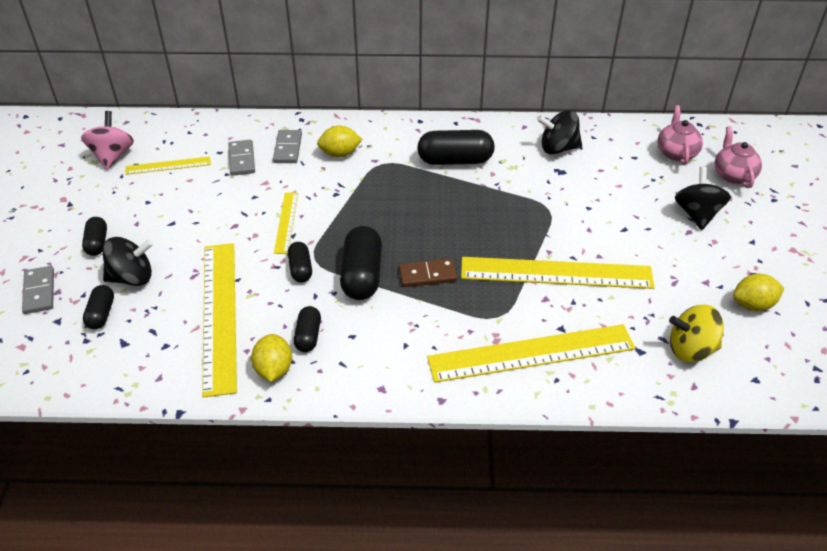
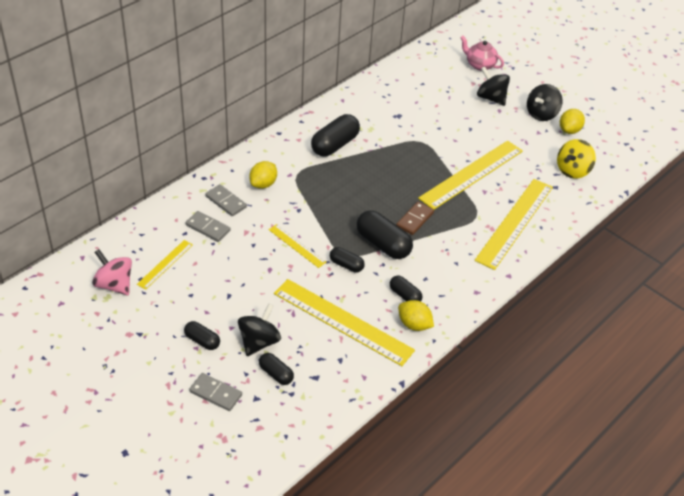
camera: 50 degrees left, 0 degrees up
black spinning top [537,110,582,154] -> black spinning top moved to [527,84,563,121]
pink teapot [657,105,703,165] -> none

